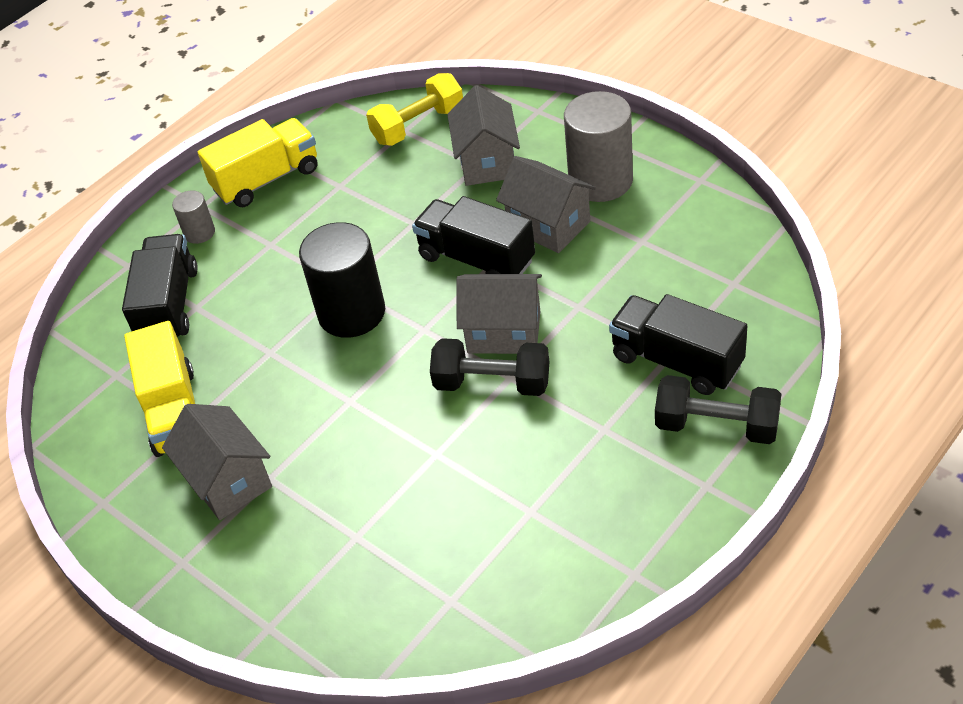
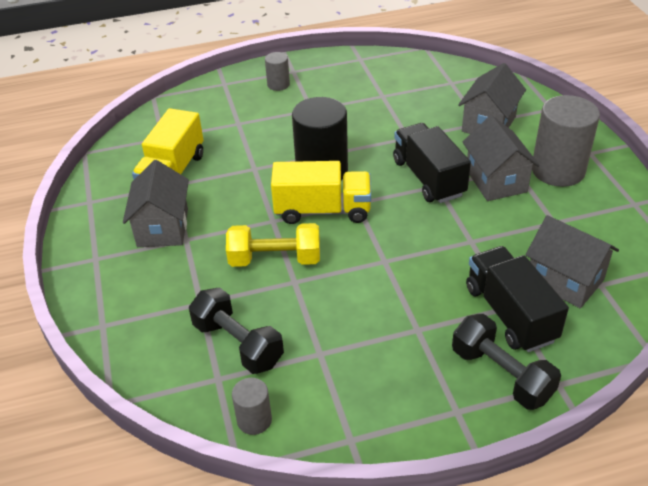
camera: 30 degrees right, 5 degrees down
black truck [122,234,198,337] -> none
yellow truck [198,118,318,207] -> yellow truck moved to [271,161,371,224]
yellow dumbbell [366,73,463,146] -> yellow dumbbell moved to [226,223,320,267]
black dumbbell [430,338,549,396] -> black dumbbell moved to [189,288,284,374]
grey house [456,274,542,354] -> grey house moved to [526,215,619,308]
none -> grey cylinder [232,378,272,435]

